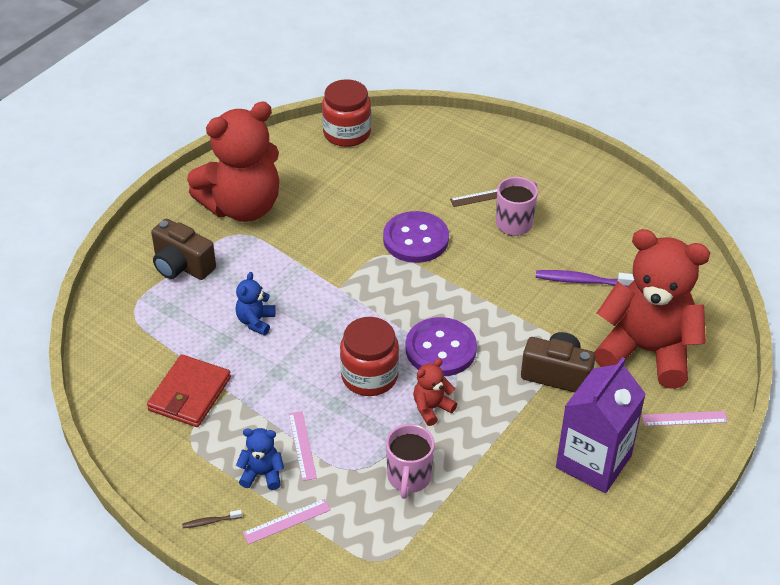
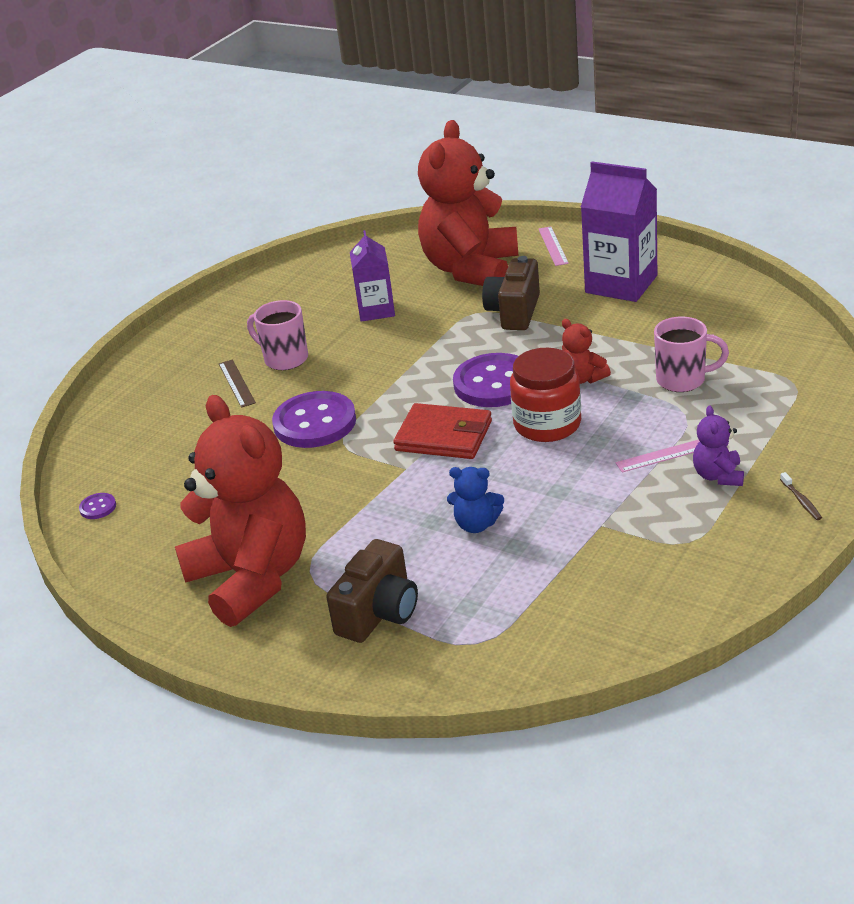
camera: 90 degrees left, 10 degrees down
red wallet [147,354,231,427] -> red wallet moved to [393,403,492,459]
blue teddy bear [236,428,284,490] -> purple teddy bear [693,406,744,486]
pink ruler [243,499,331,544] -> none
red jar [322,79,371,147] -> purple button [79,493,116,519]
purple toothbrush [536,270,634,287] -> purple carton [350,230,395,322]

